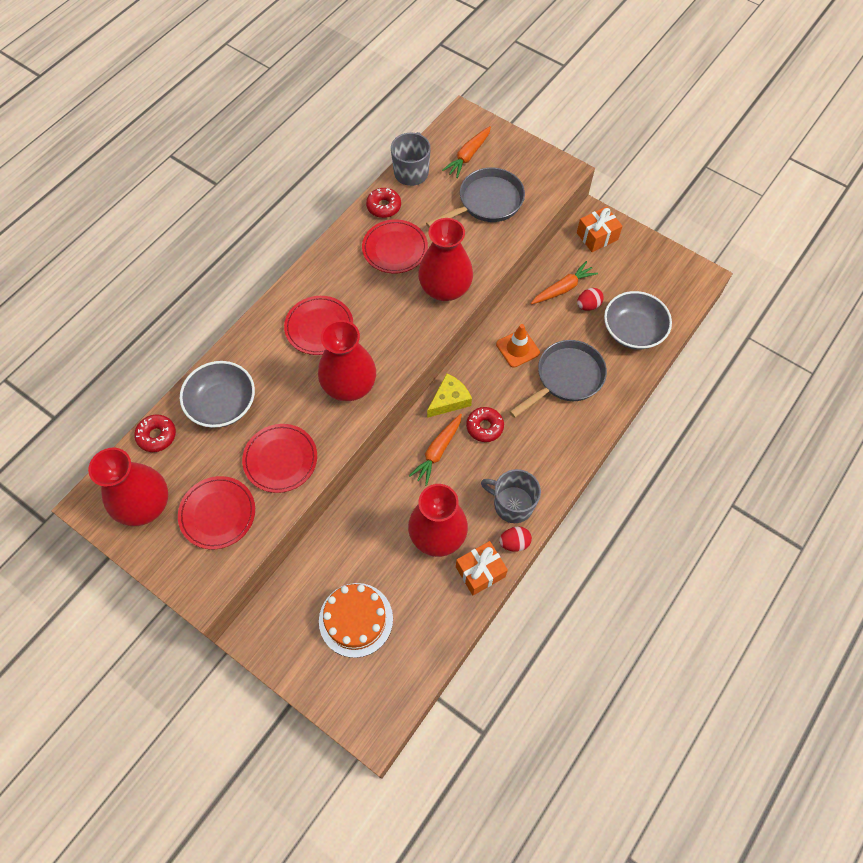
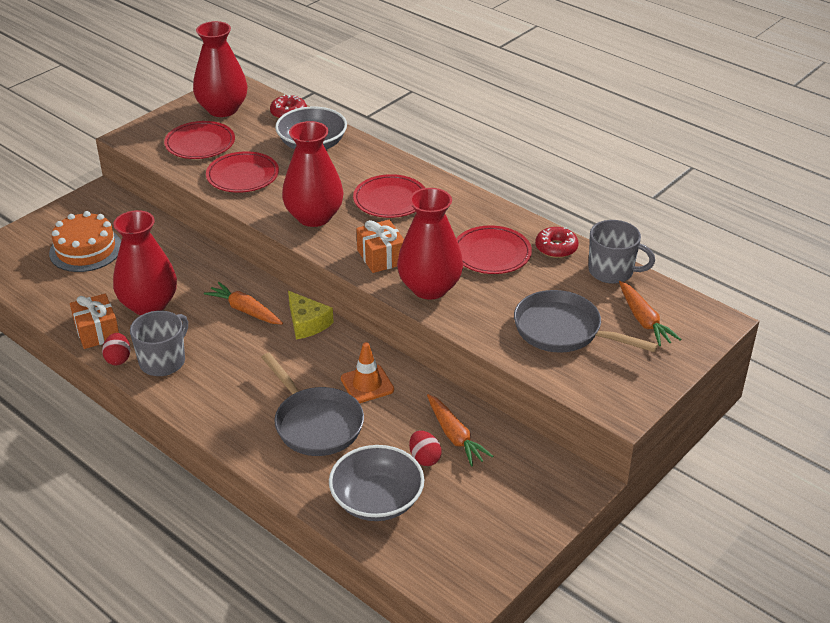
camera: 95 degrees right, 25 degrees down
grey pan [426,168,525,228] -> grey pan turned 150 degrees clockwise [514,290,658,353]
orange carrot [442,126,491,178] -> orange carrot turned 150 degrees counterclockwise [619,281,681,346]
red donut [466,407,504,442] -> none
orange gift [577,207,623,252] -> orange gift moved to [356,220,404,273]

